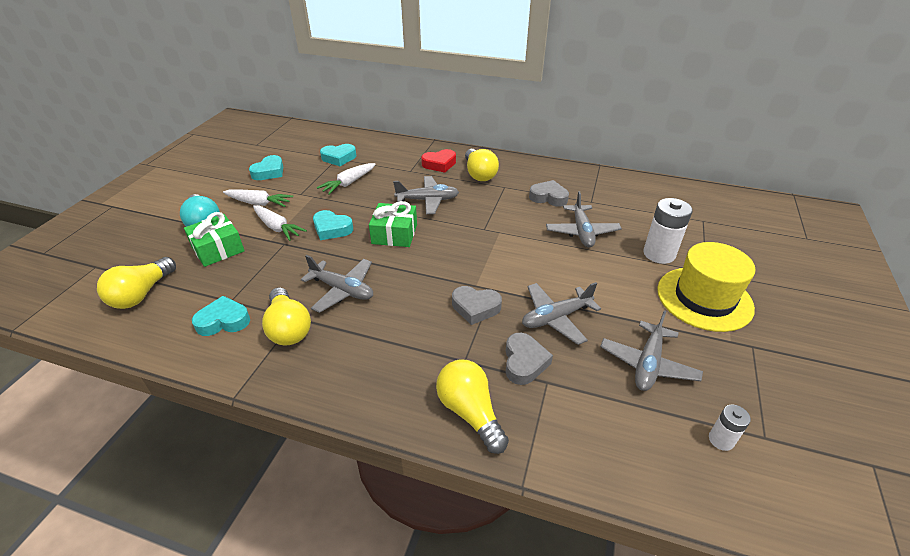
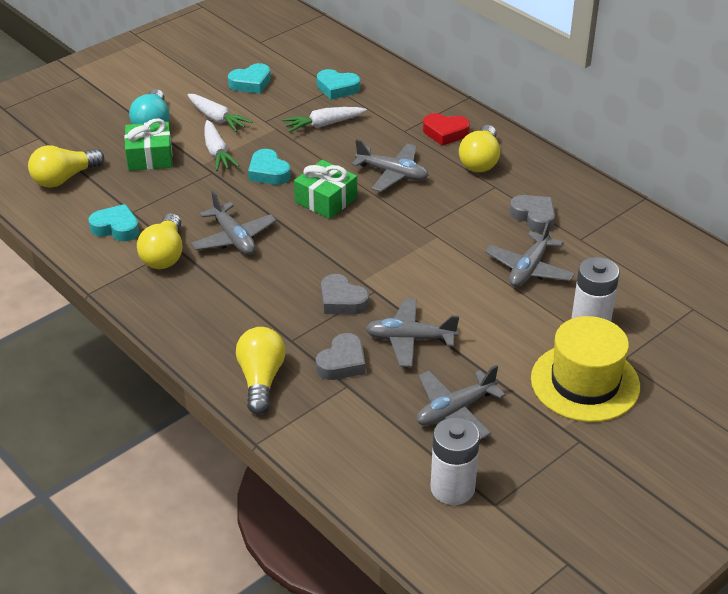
camera: 30 degrees right, 0 degrees up
white battery [709,405,751,451] -> white battery [431,417,480,505], size x1.84

